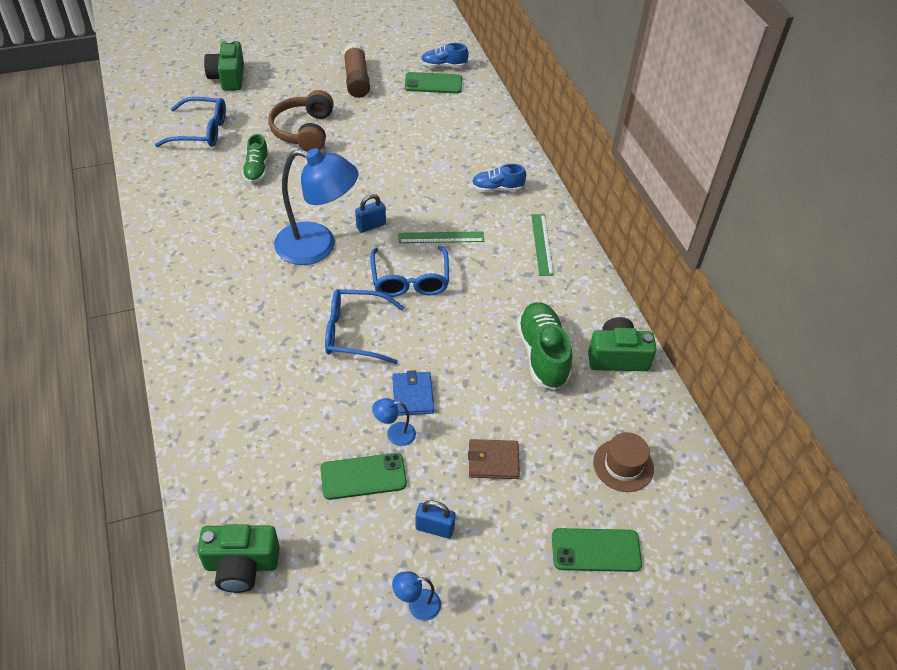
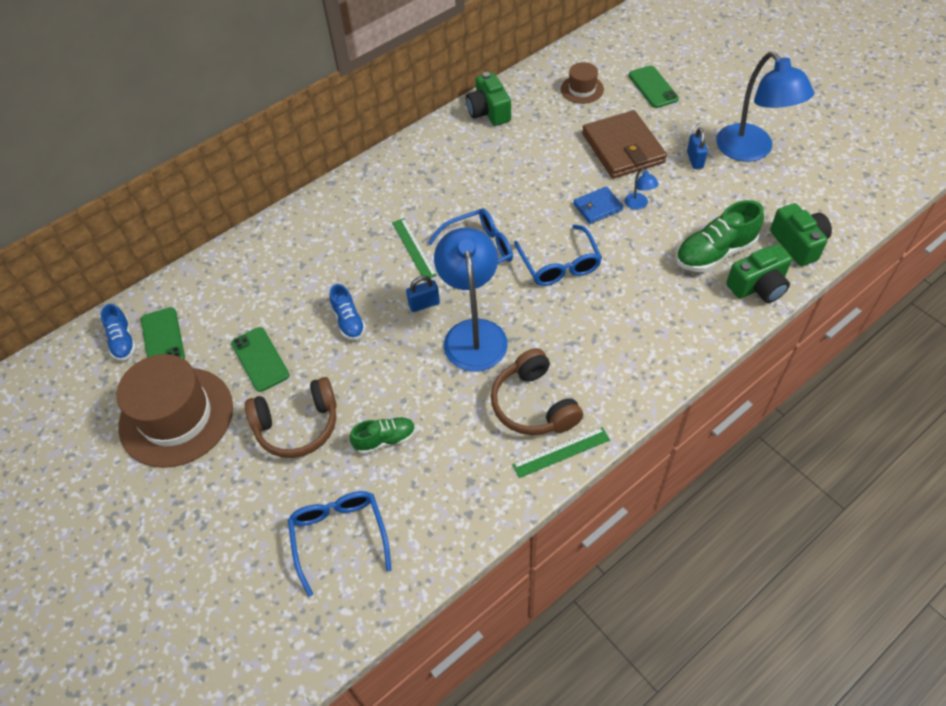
camera: 105 degrees left, 5 degrees up
green camera [204,39,244,91] -> green camera moved to [726,244,792,303]
green phone [320,453,407,500] -> green phone moved to [231,327,289,392]
brown glue stick [344,43,370,98] -> brown hat [117,354,233,468]
blue padlock [355,194,386,233] -> blue padlock turned 60 degrees counterclockwise [406,276,440,312]
blue lamp [392,571,441,621] -> blue lamp [716,52,814,162], size x2.48
brown wallet [468,439,520,479] -> brown wallet [582,110,667,178], size x1.92
blue shoe [472,164,526,192] -> blue shoe moved to [330,284,366,340]
green shoe [517,302,572,390] -> green shoe moved to [675,200,764,272]
green ruler [531,214,554,276] -> green ruler moved to [512,427,610,478]
none -> brown headphones [491,348,583,435]

